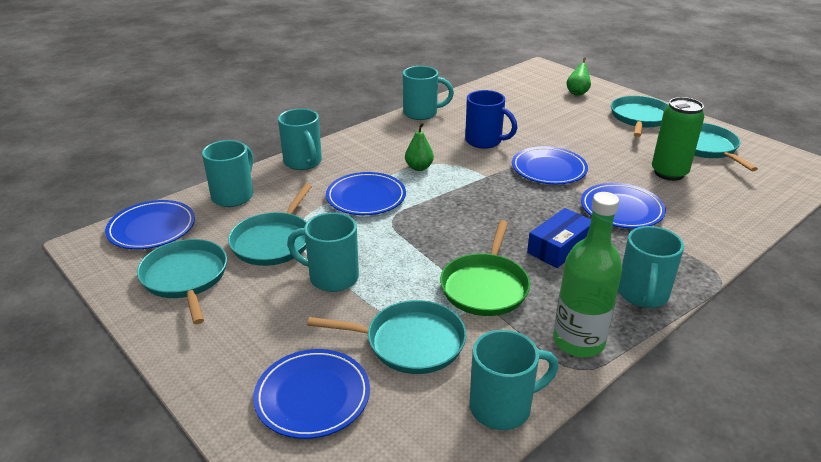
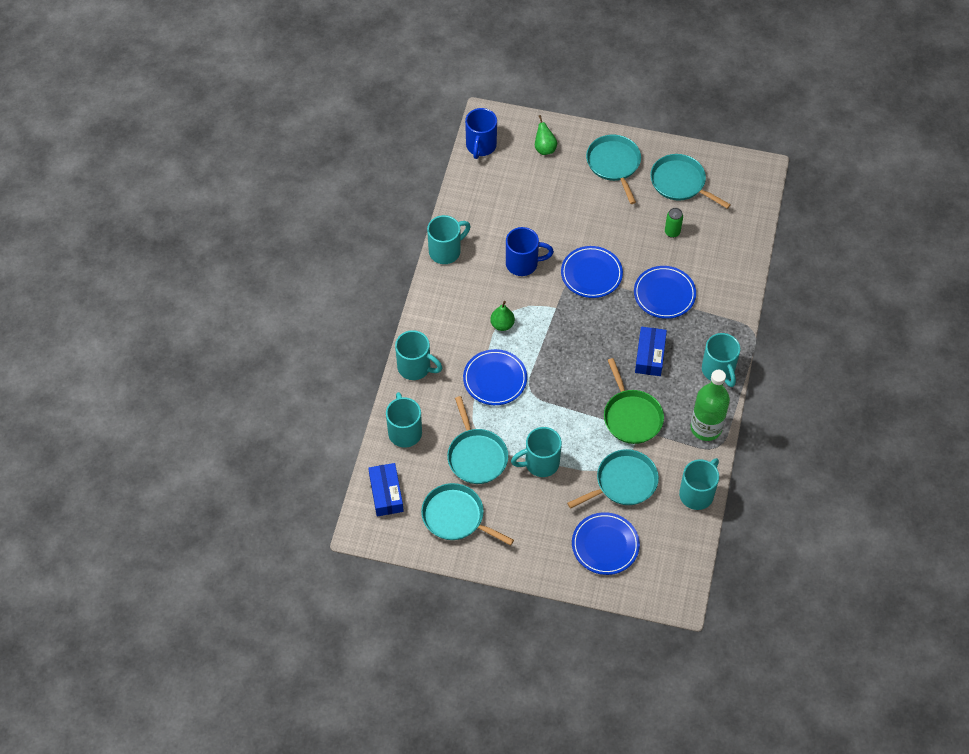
camera: 35 degrees left, 25 degrees up
blue plate [105,200,195,249] -> blue box [368,463,404,516]
green can [652,97,704,181] -> green can [665,208,683,238], size x0.54
none -> blue mug [465,108,497,159]

